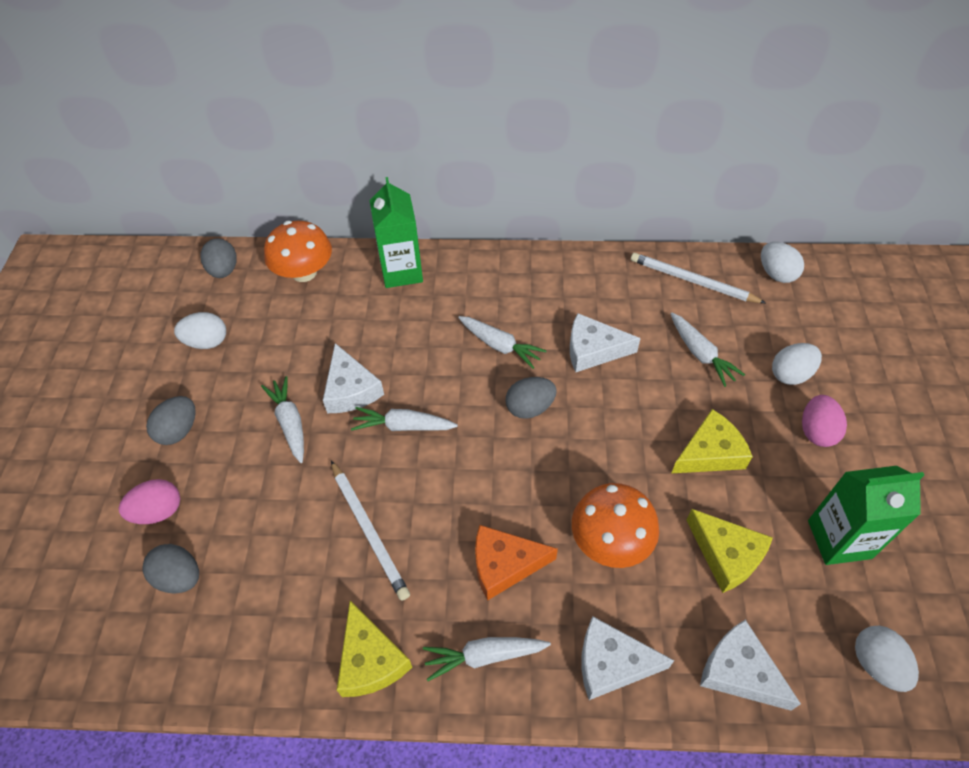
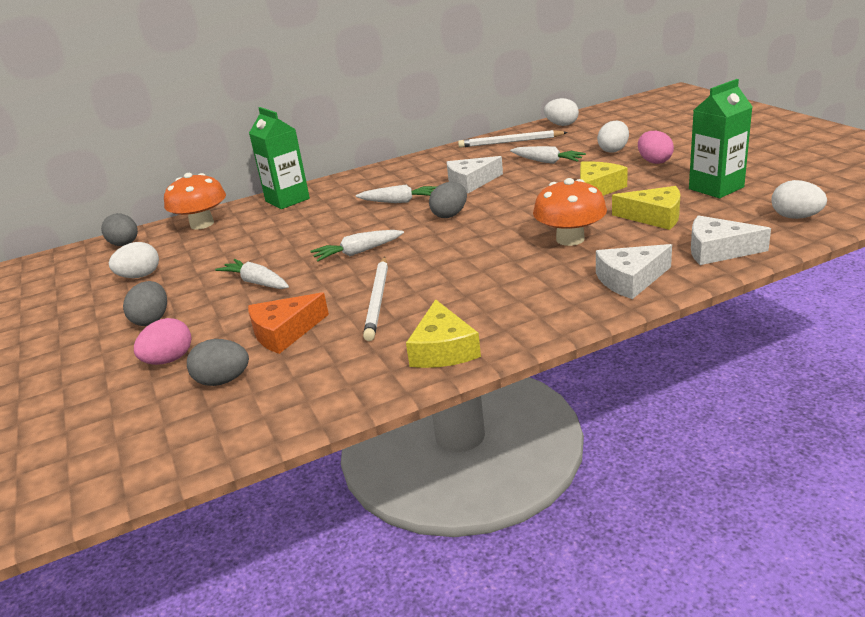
camera: 25 degrees left, 25 degrees down
white cheese [323,343,384,413] -> none
white pencil [331,460,410,601] -> white pencil turned 60 degrees clockwise [363,257,388,341]
yellow cheese [337,601,412,697] -> yellow cheese turned 45 degrees clockwise [406,299,481,368]
white carrot [423,637,551,681] -> none
orange cheese [475,525,558,601] -> orange cheese moved to [248,292,329,354]

